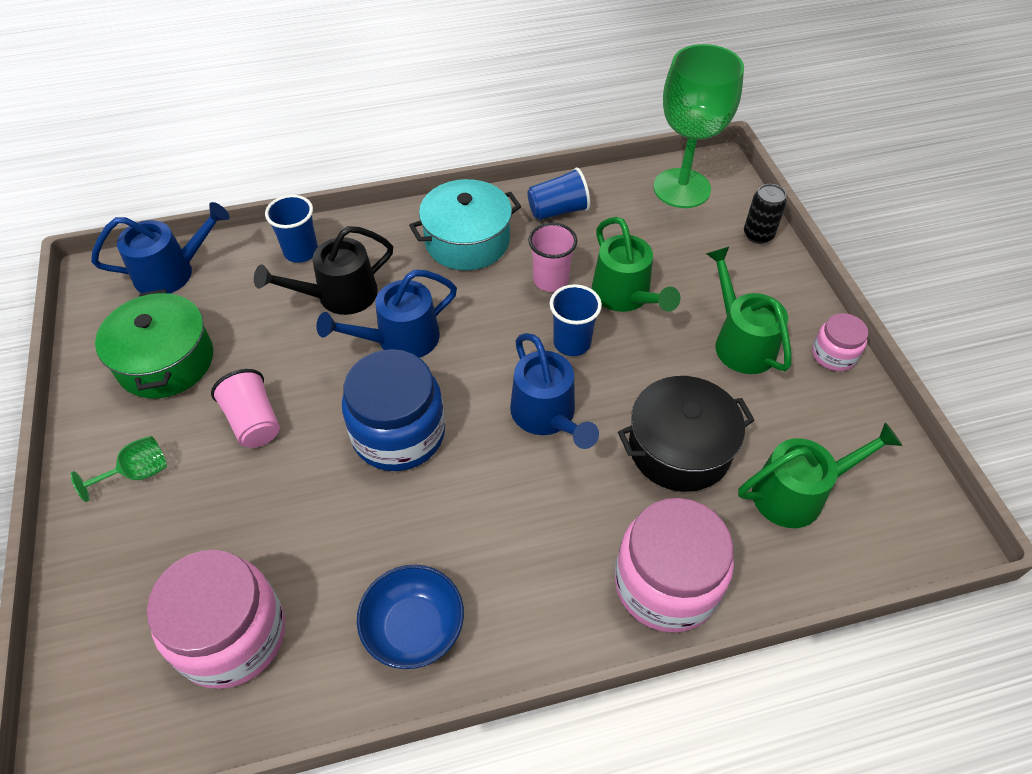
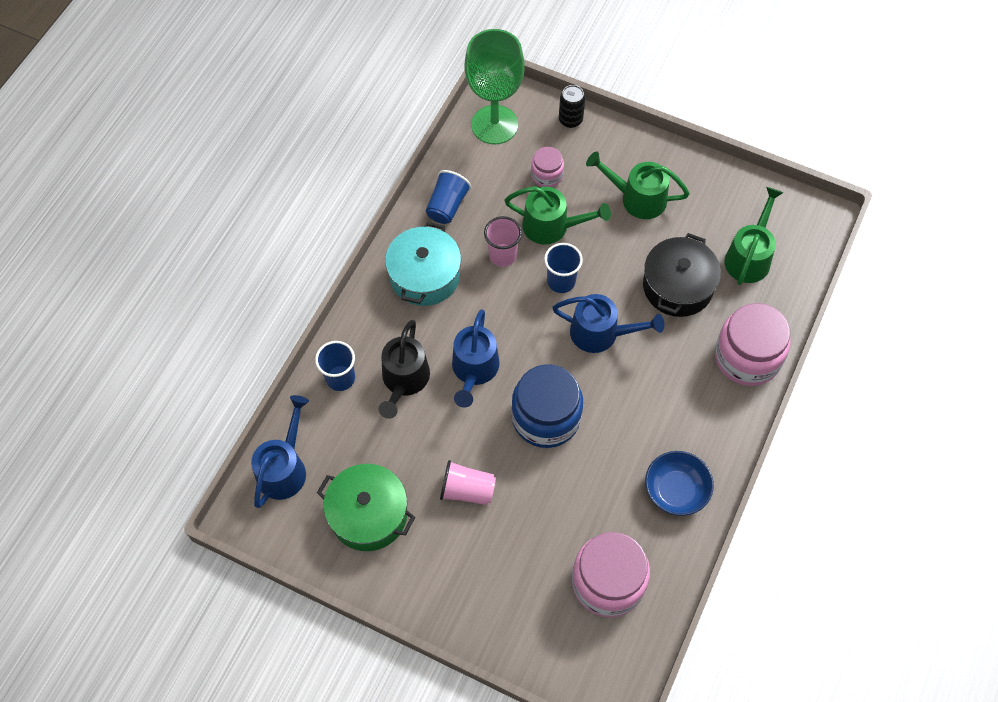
camera: 50 degrees left, 10 degrees up
green goblet [71,436,167,502] -> none
pink jar [812,313,868,371] -> pink jar moved to [531,147,564,187]

